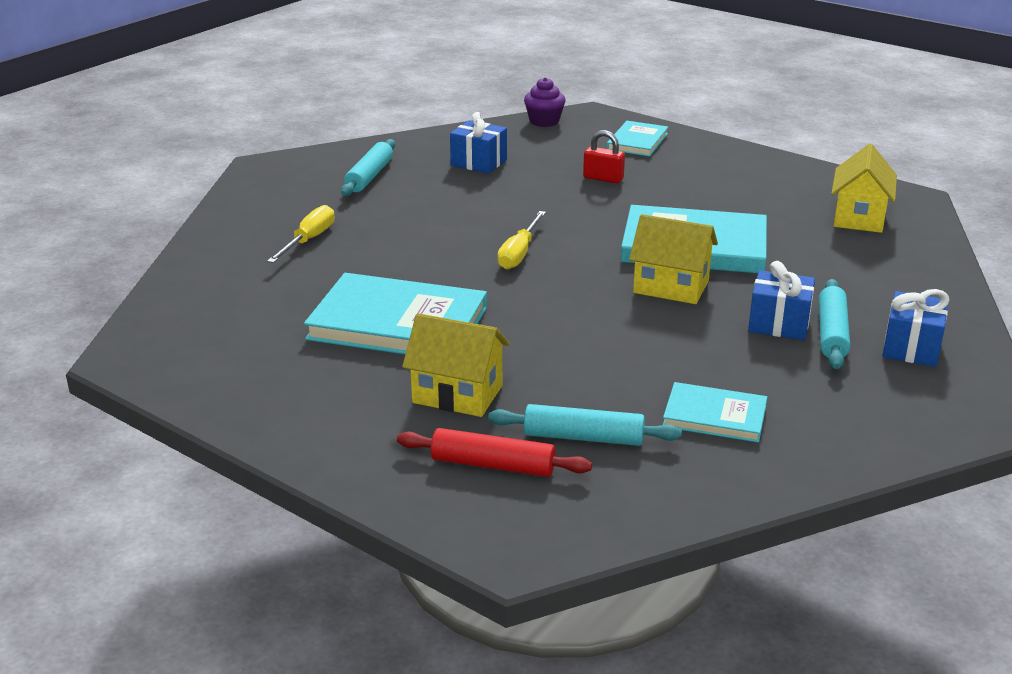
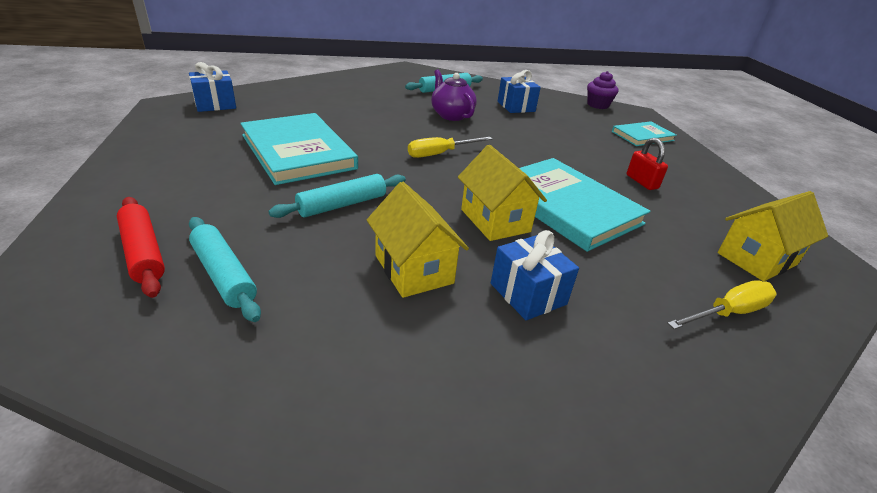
camera: 40 degrees right, 5 degrees up
yellow screwdriver [267,205,335,263] -> yellow screwdriver moved to [667,281,777,330]
yellow house [402,313,510,417] -> yellow house moved to [367,182,469,298]
red padlock [583,130,625,183] -> red padlock moved to [627,138,668,190]
turquoise book [663,382,767,443] -> none
turquoise rolling pin [819,279,850,369] -> turquoise rolling pin moved to [269,174,406,218]
blue gift [882,289,950,367] -> blue gift moved to [189,62,236,112]
none -> purple teapot [431,69,477,121]

